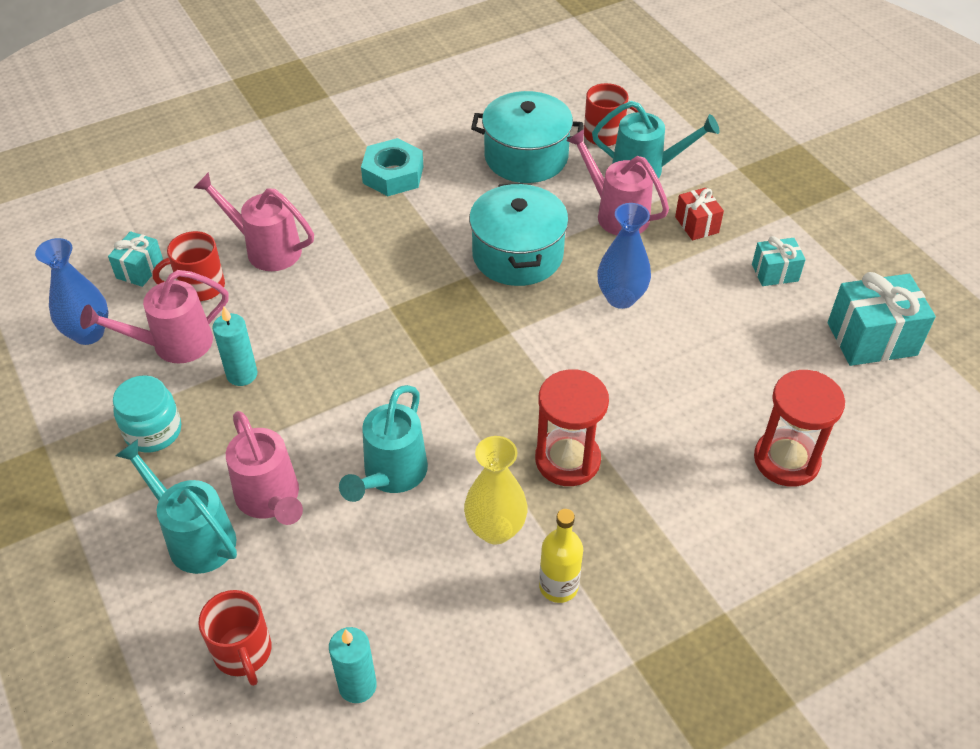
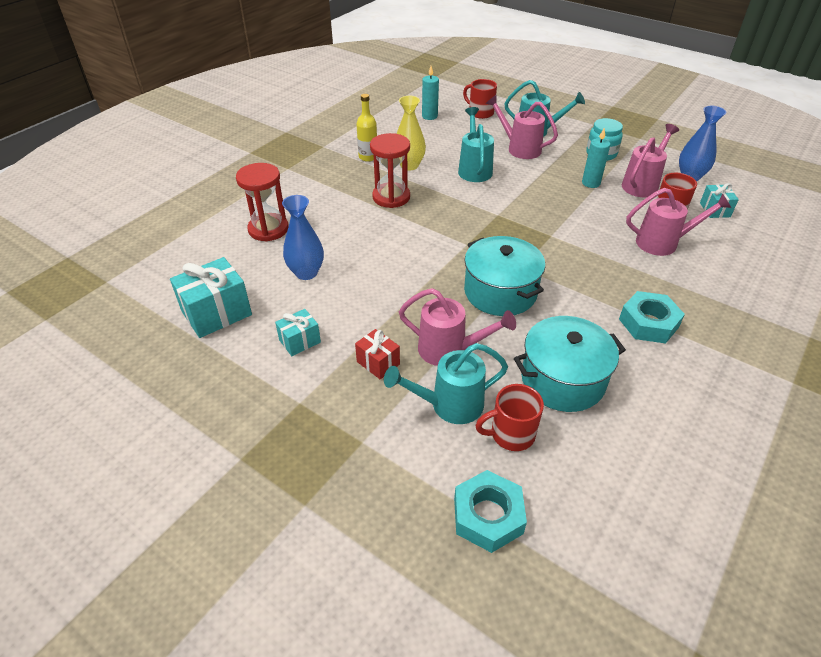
camera: 155 degrees right, 5 degrees down
blue vase [598,203,651,309] -> blue vase moved to [282,195,324,280]
none -> turquoise nut [454,470,527,553]

